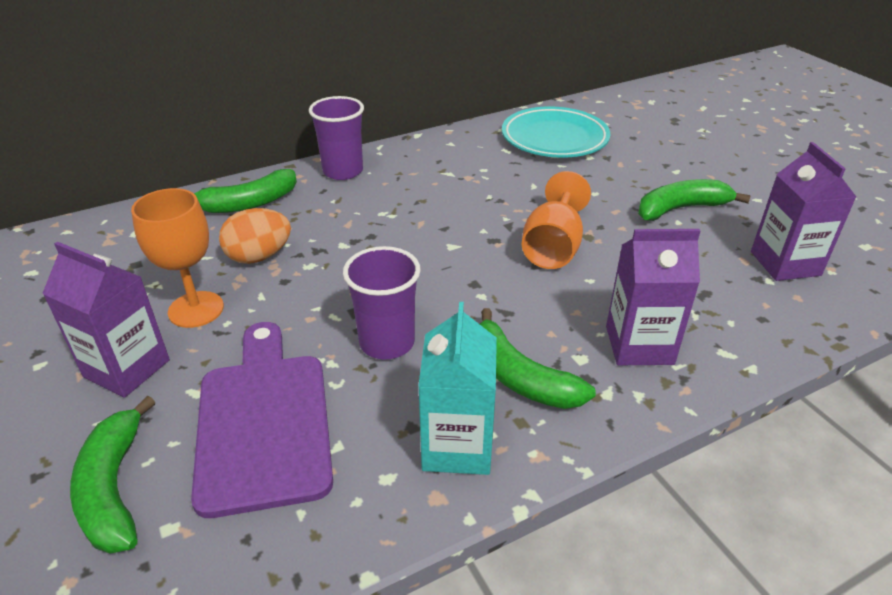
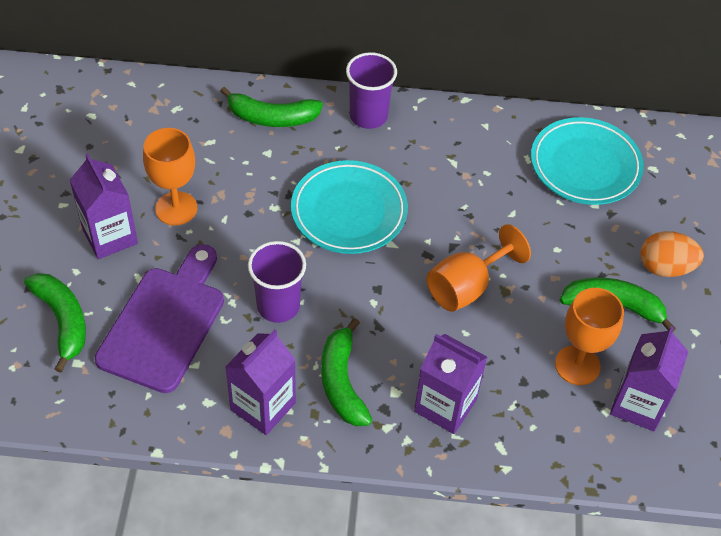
camera: 30 degrees right, 15 degrees up
green banana [70,396,156,554] -> green banana turned 135 degrees clockwise [24,273,86,373]
orange egg [219,208,291,264] -> orange egg moved to [640,231,704,277]
turquoise carton [418,302,497,475] -> purple carton [225,329,296,435]
none -> turquoise plate [291,160,408,254]
none -> orange goblet [555,288,624,385]

